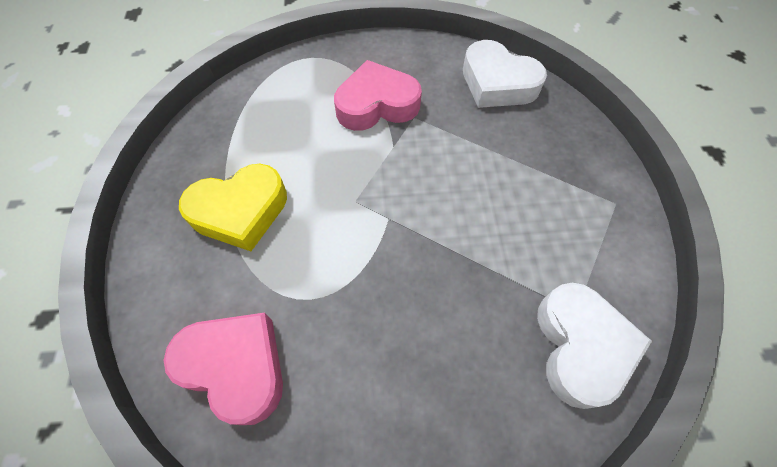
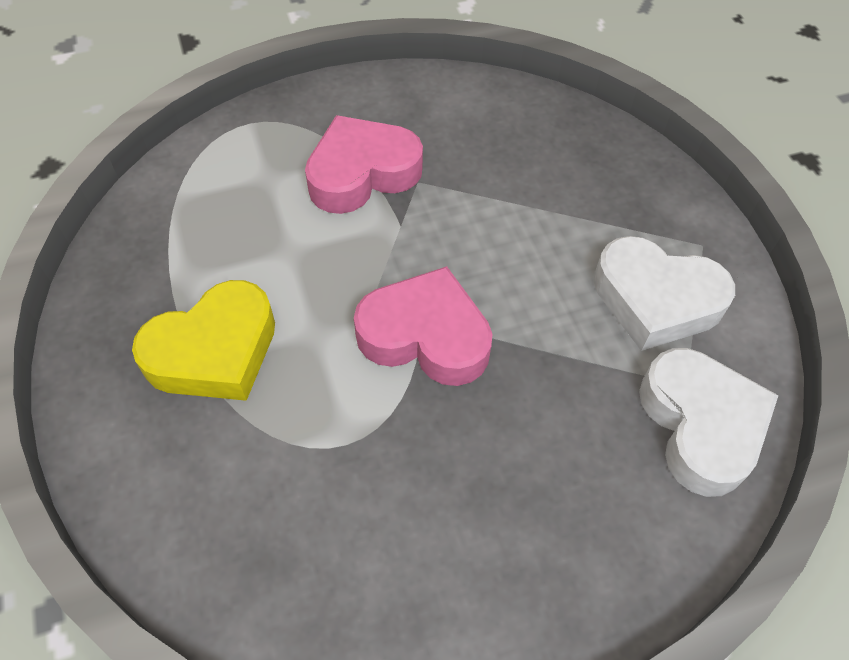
camera: 15 degrees left, 5 degrees down
pink heart [163,313,283,425] -> pink heart moved to [354,266,492,386]
white heart [463,40,547,108] -> white heart moved to [594,236,735,351]

